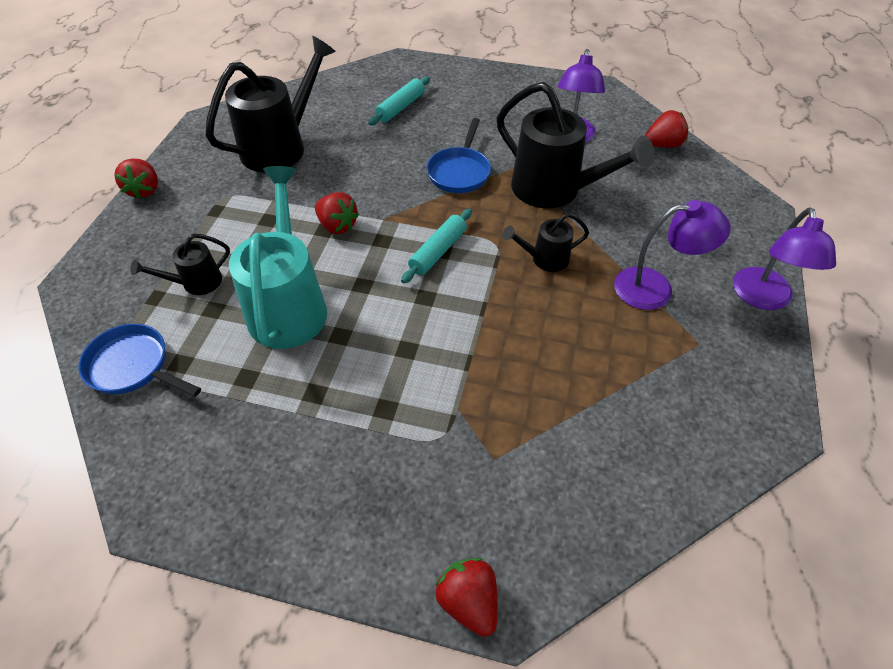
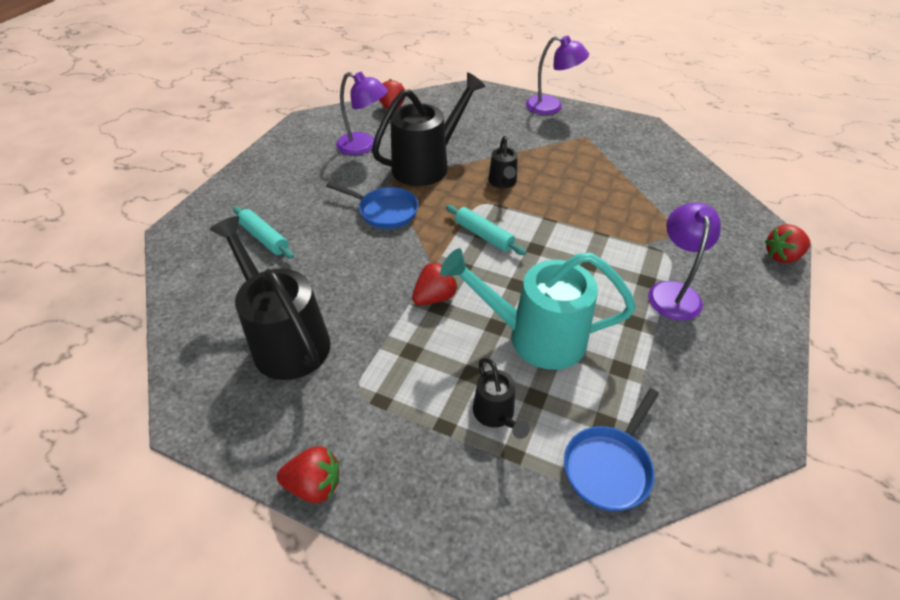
camera: 80 degrees left, 5 degrees down
purple lamp [614,200,731,310] -> purple lamp moved to [648,202,721,320]

